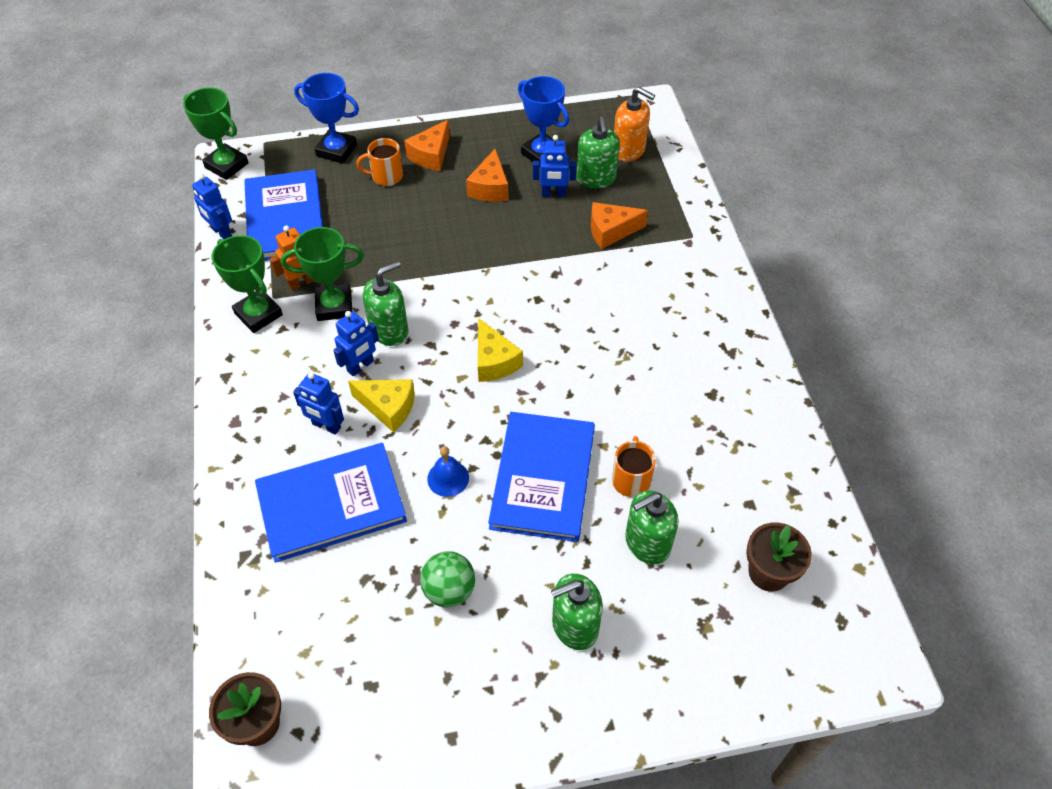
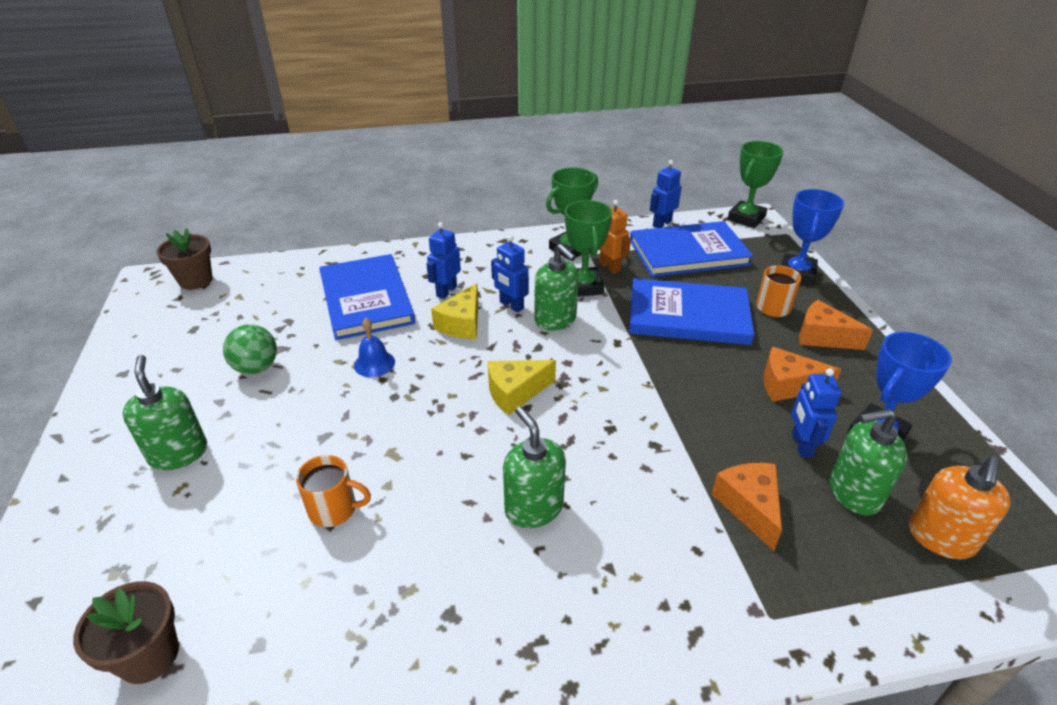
camera: 90 degrees right, 15 degrees down
blue book [488,412,595,542] -> blue book moved to [629,278,754,345]
green soap dispenser [625,490,678,565] -> green soap dispenser moved to [503,406,566,528]

